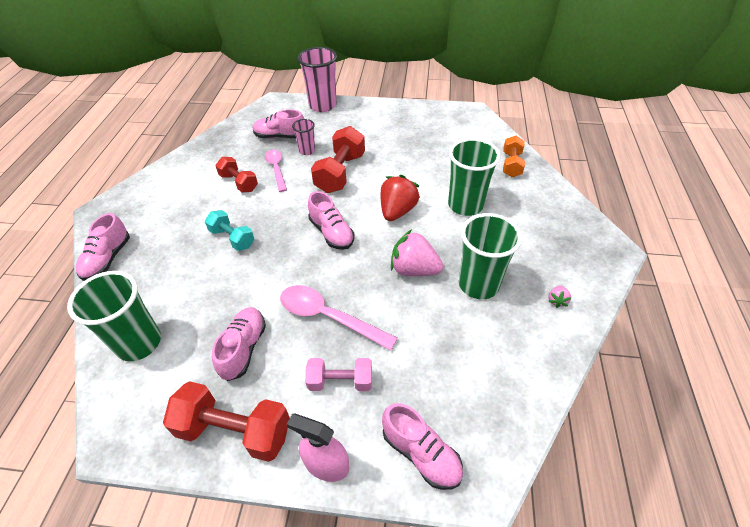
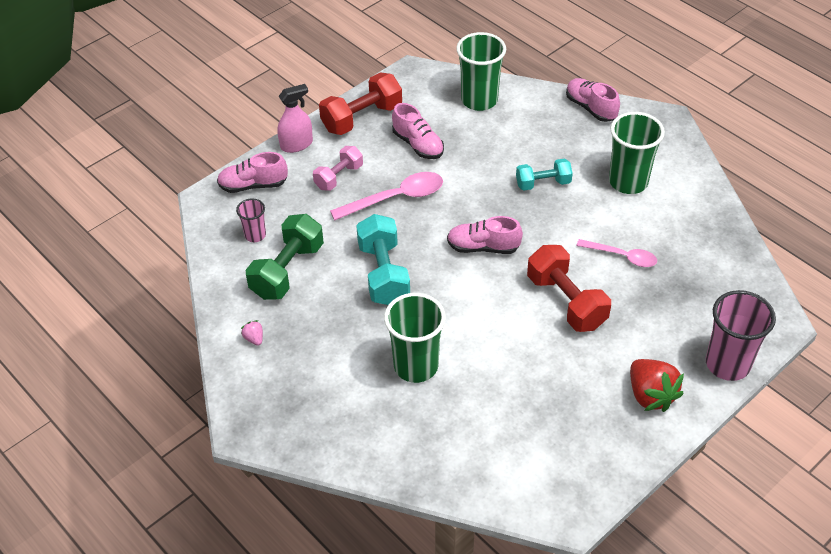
camera: 130 degrees right, 0 degrees up
red dumbbell [215,157,258,192] -> none
pink shoe [253,109,305,138] -> none
pink cup [292,119,315,155] -> pink cup moved to [236,199,266,242]
red strawberry [380,175,420,221] -> red strawberry moved to [630,359,684,412]
pink strawberry [391,230,443,276] -> turquoise dumbbell [356,214,410,305]
green cup [459,213,522,299] -> green cup moved to [609,112,665,194]
orange dumbbell [503,136,525,177] -> none
none -> green dumbbell [246,214,324,300]

